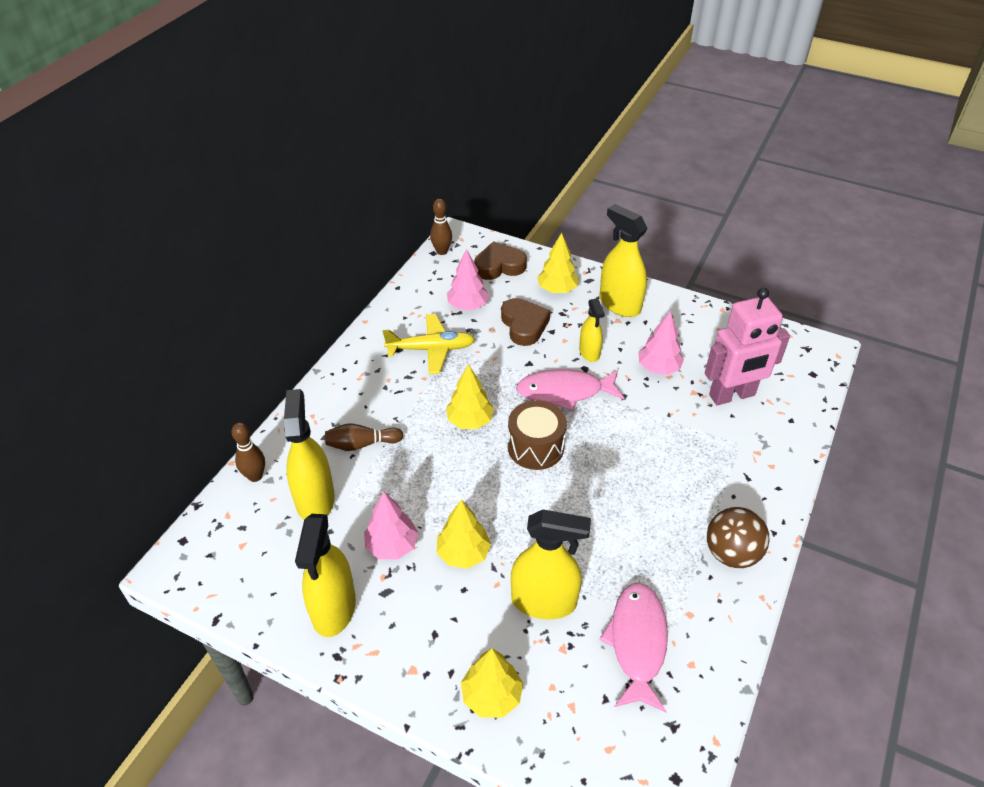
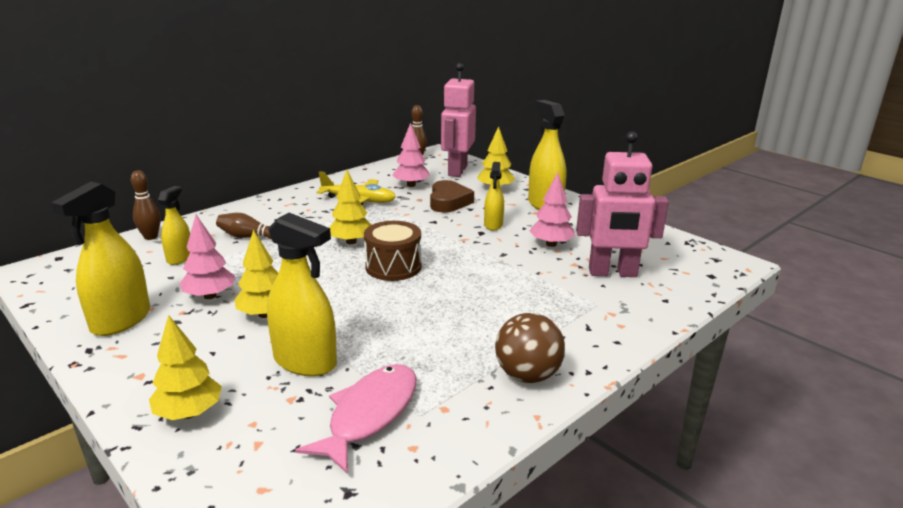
camera: 20 degrees right, 20 degrees down
yellow spray bottle [284,389,335,520] -> yellow spray bottle [158,186,190,265], size x0.59
brown heart [474,242,527,280] -> pink robot [441,63,476,177]
pink fish [516,369,624,411] -> none

